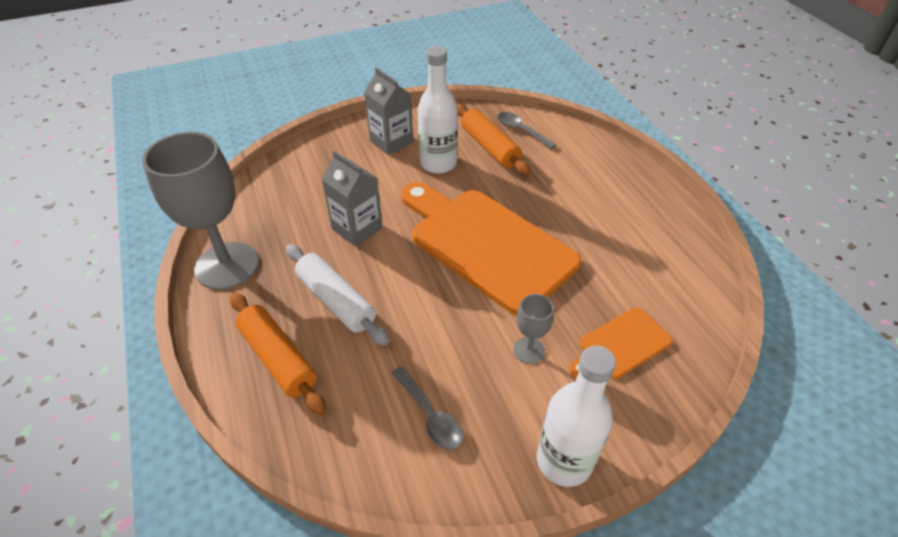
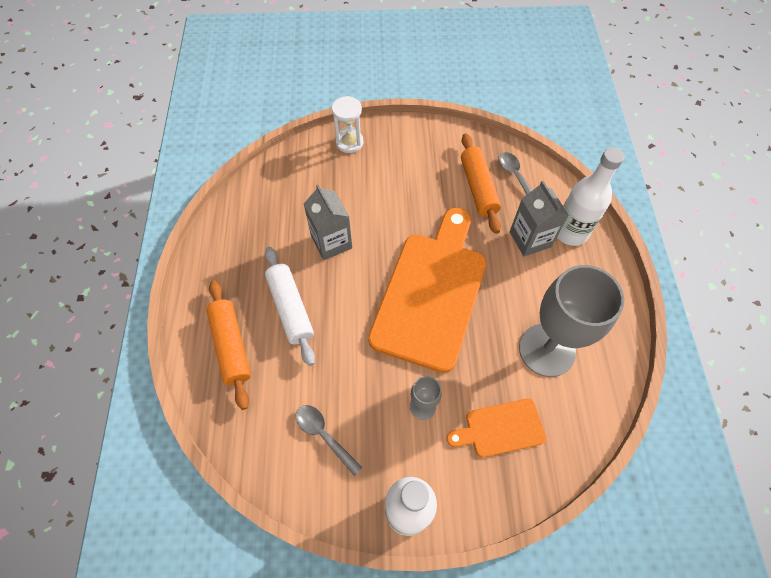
camera: 20 degrees right, 15 degrees up
grey goblet [143,132,259,290] -> grey goblet moved to [519,265,624,377]
grey carton [364,67,413,155] -> grey carton moved to [510,181,569,256]
grey spoon [392,366,463,450] -> grey spoon turned 150 degrees clockwise [295,405,363,476]
orange cutting board [401,182,581,315] -> orange cutting board turned 45 degrees clockwise [368,208,486,373]
white bottle [418,46,458,174] -> white bottle moved to [557,147,625,246]
none -> white hourglass [332,96,364,153]

